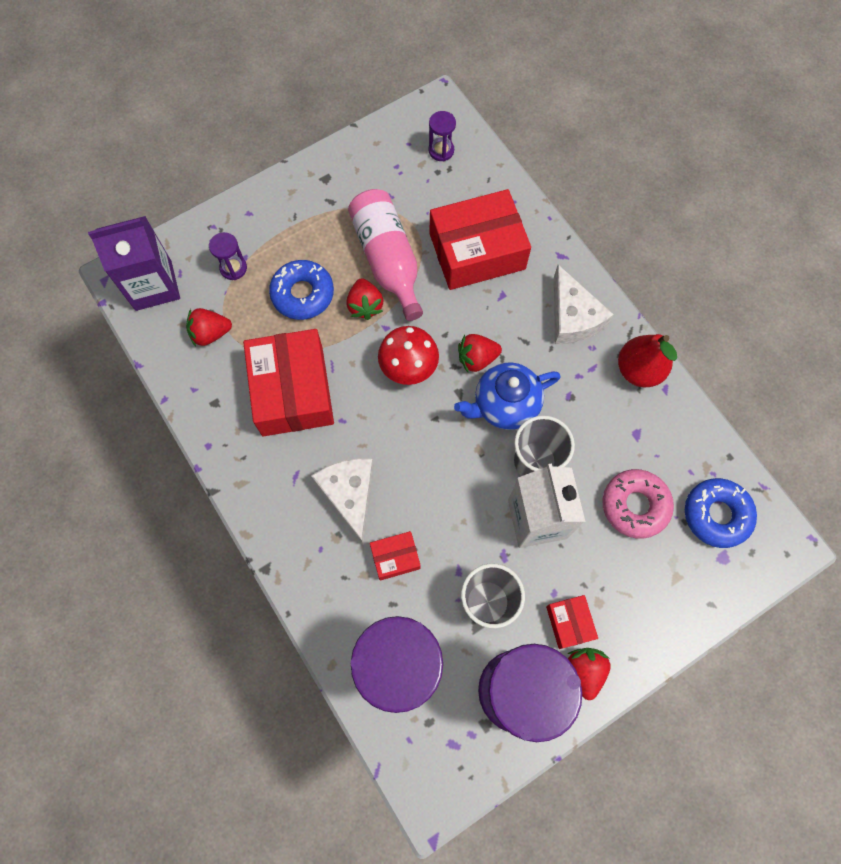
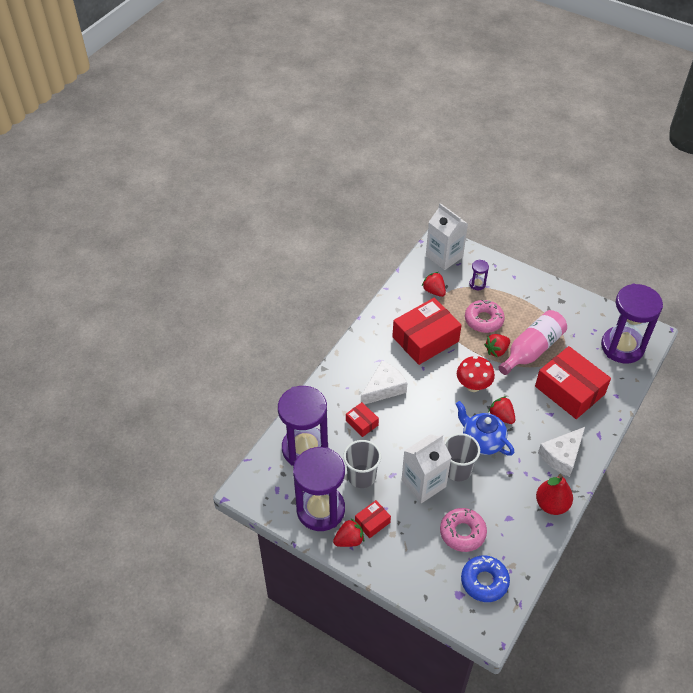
camera: 65 degrees right, 20 degrees down
purple carton [88,216,180,311] -> white carton [426,203,468,270]
blue donut [269,260,334,320] -> pink donut [465,299,505,333]
purple hourglass [429,111,456,161] -> purple hourglass [601,284,663,363], size x2.46

